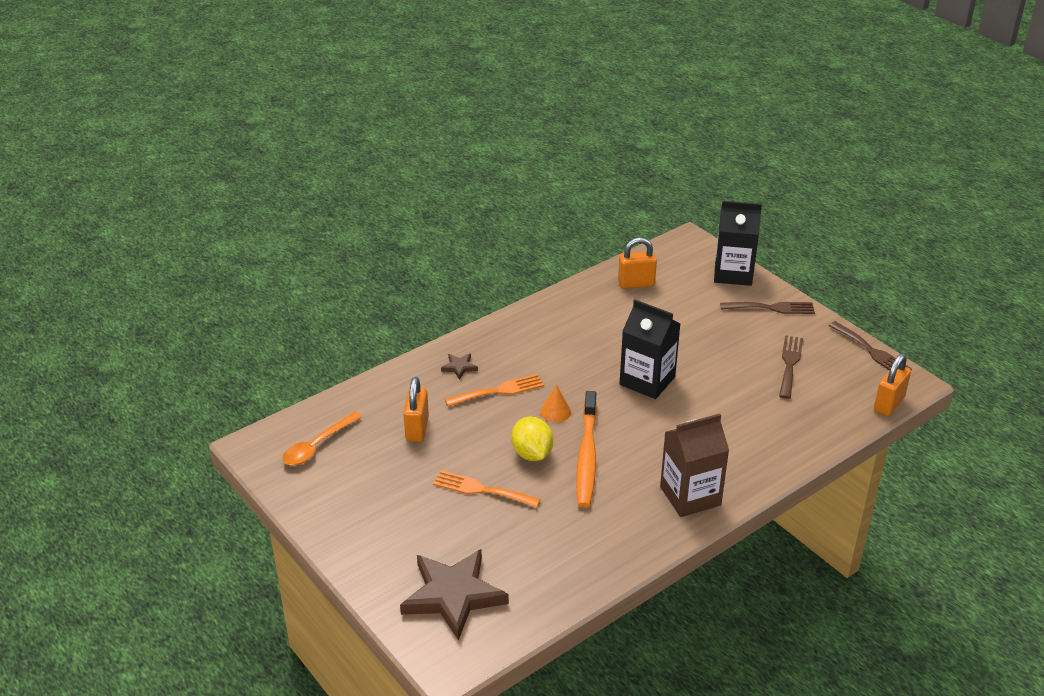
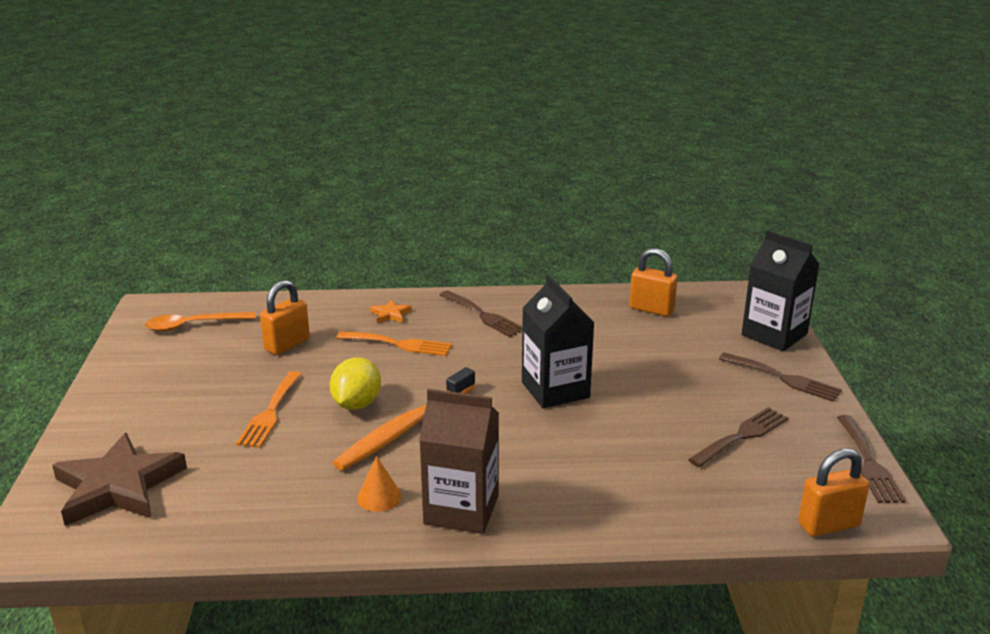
camera: 35 degrees right, 10 degrees down
orange fork [433,470,541,508] -> orange fork turned 135 degrees counterclockwise [236,371,301,448]
brown star [441,353,478,380] -> orange star [370,300,411,323]
orange cone [540,385,571,422] -> orange cone moved to [357,456,401,512]
none -> brown fork [440,290,522,337]

